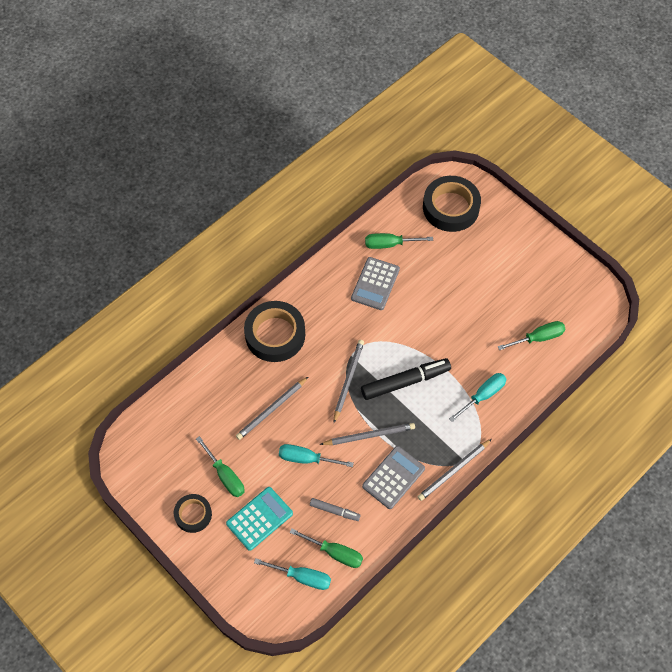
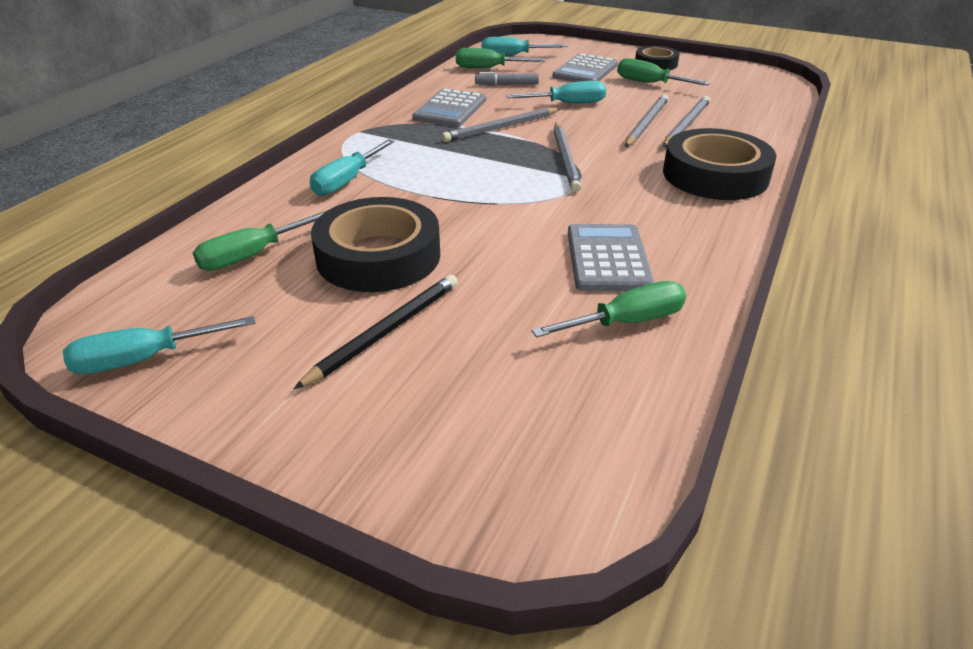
camera: 160 degrees right, 25 degrees down
turquoise calculator [226,487,293,551] -> grey calculator [552,54,618,82]
black marker [361,358,451,400] -> none
grey pencil [417,439,492,501] -> grey pencil moved to [663,96,710,147]
black tape [423,176,481,232] -> black tape moved to [311,197,440,292]
none -> turquoise screwdriver [63,316,255,374]
none -> black pencil [294,275,458,389]

